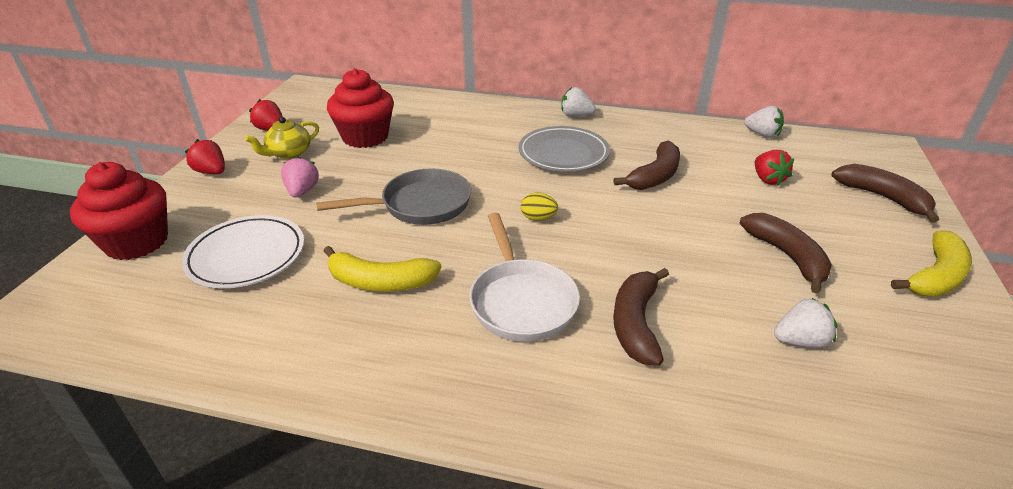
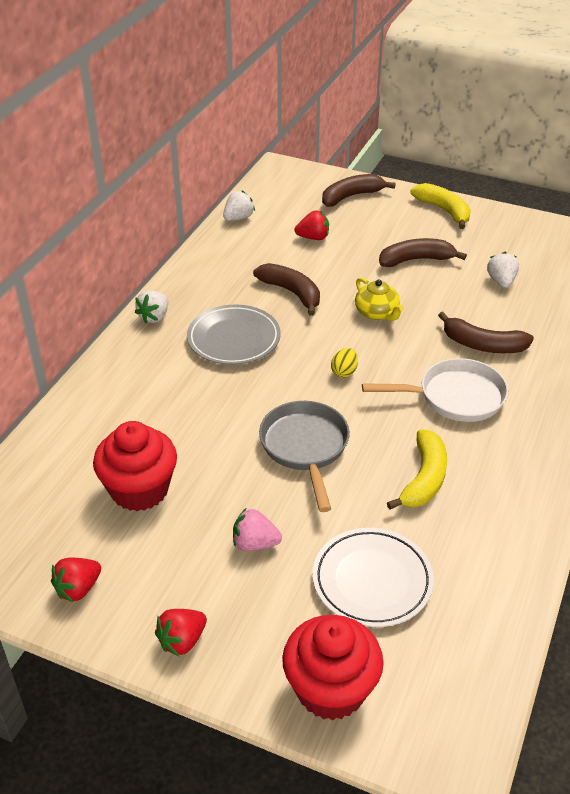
camera: 80 degrees left, 5 degrees up
yellow teapot [245,117,319,159] -> yellow teapot moved to [355,277,404,321]

